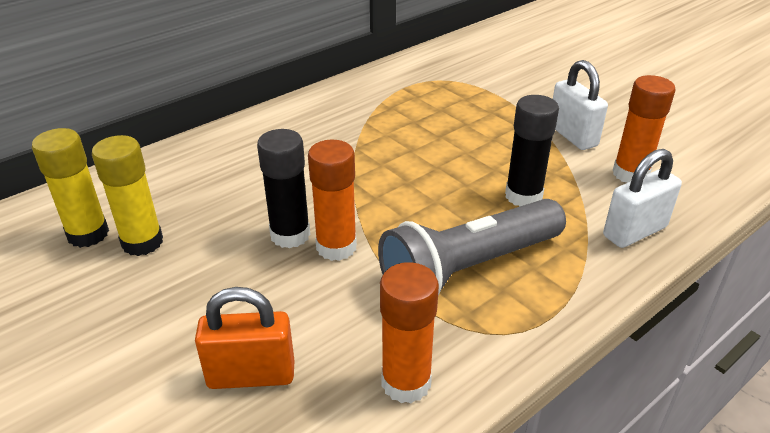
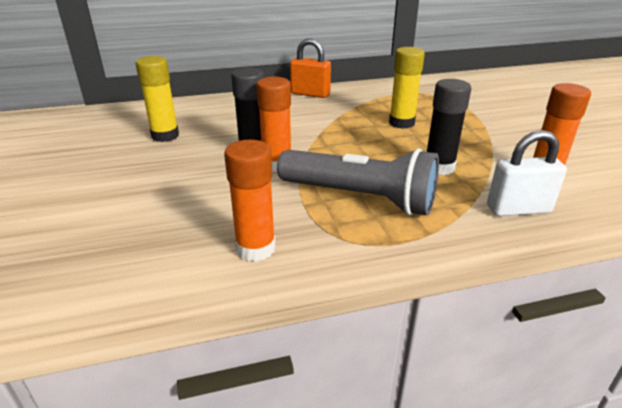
camera: 25 degrees right, 5 degrees down
yellow glue stick [32,128,109,248] -> yellow glue stick moved to [389,47,425,129]
orange padlock [195,287,294,389] -> orange padlock moved to [290,38,331,98]
grey flashlight [378,199,566,295] -> grey flashlight turned 150 degrees counterclockwise [277,148,439,216]
white padlock [553,60,608,150] -> none

